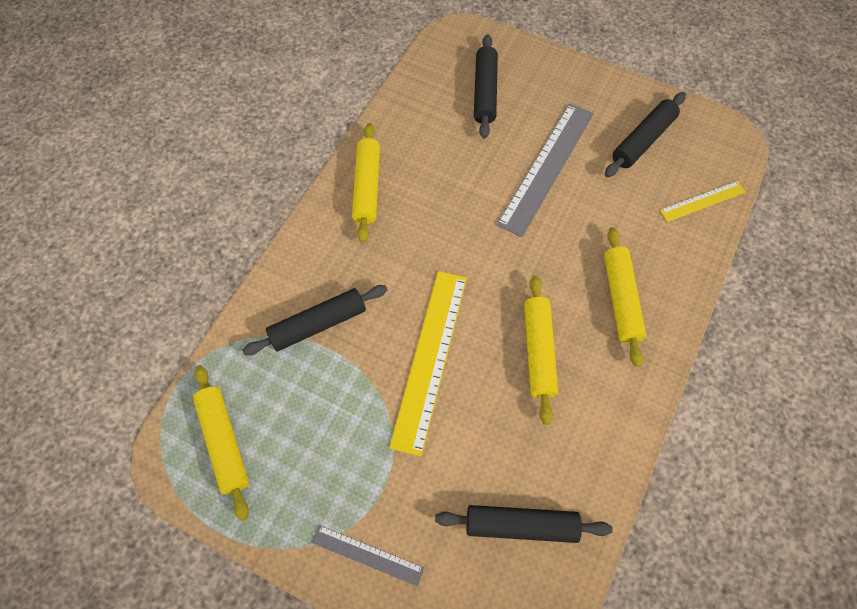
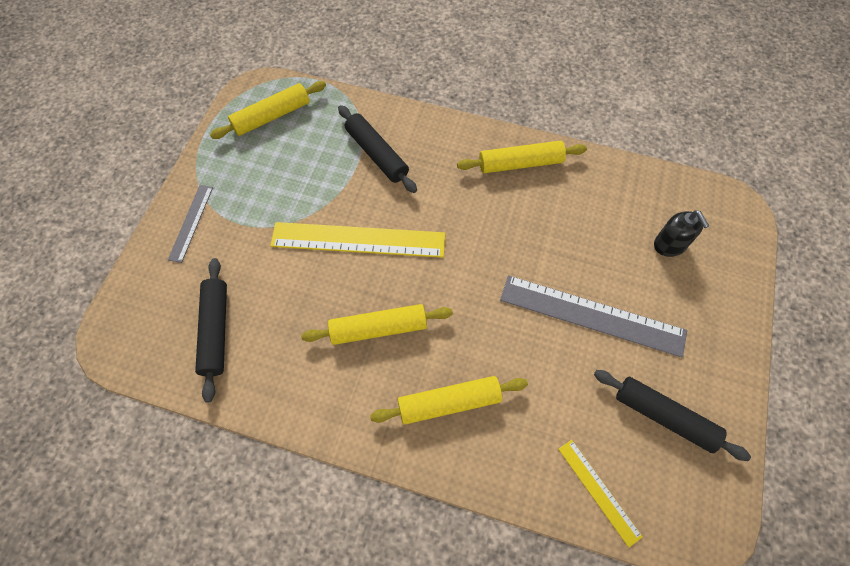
camera: 80 degrees right, 0 degrees up
black rolling pin [474,34,498,139] -> black soap dispenser [654,210,709,257]

